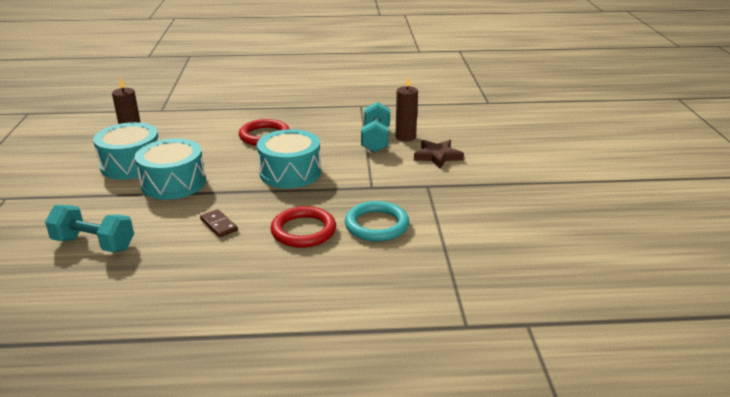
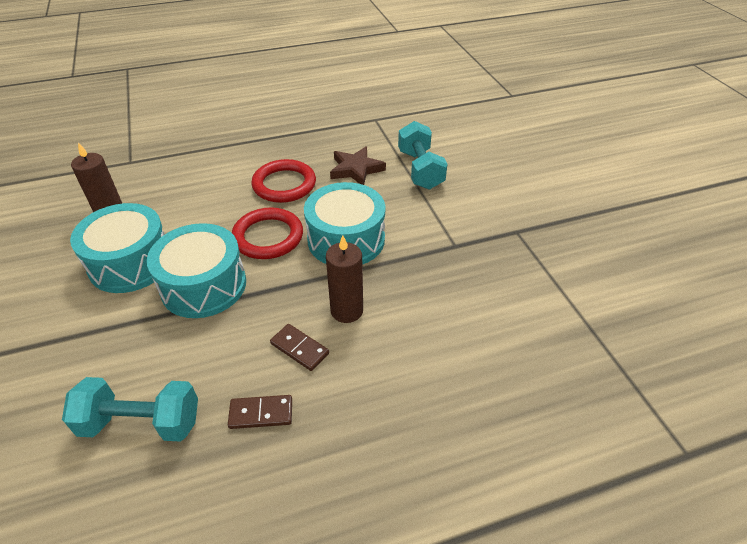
camera: 15 degrees left, 15 degrees up
red ring [271,206,336,248] -> red ring moved to [232,207,303,259]
turquoise ring [345,201,409,241] -> none
brown candle [395,76,418,141] -> brown candle moved to [326,235,363,323]
brown star [414,140,464,169] -> brown star moved to [330,146,386,185]
none -> brown domino [228,395,292,429]

